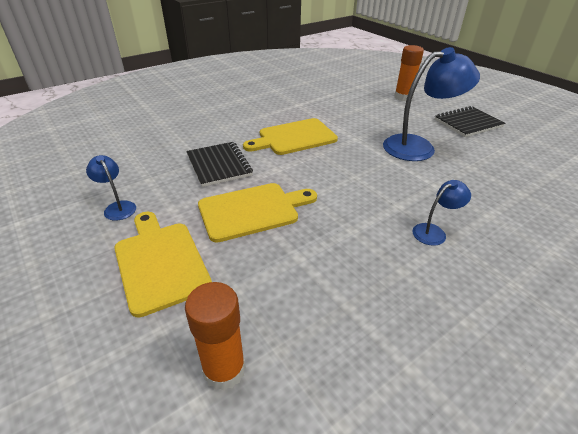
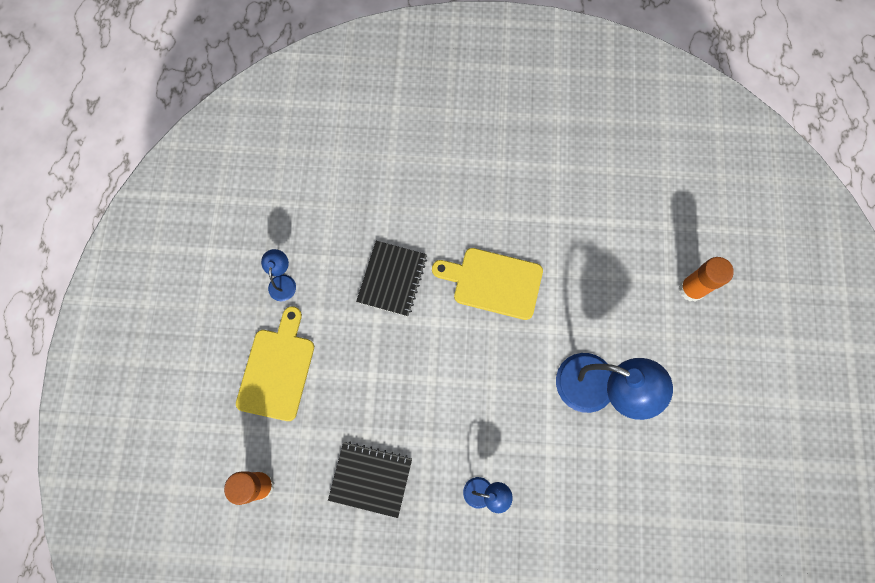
camera: 40 degrees right, 35 degrees up
yellow cutting board [198,183,317,243] -> none
black notebook [435,106,505,137] -> black notebook moved to [328,442,412,518]

